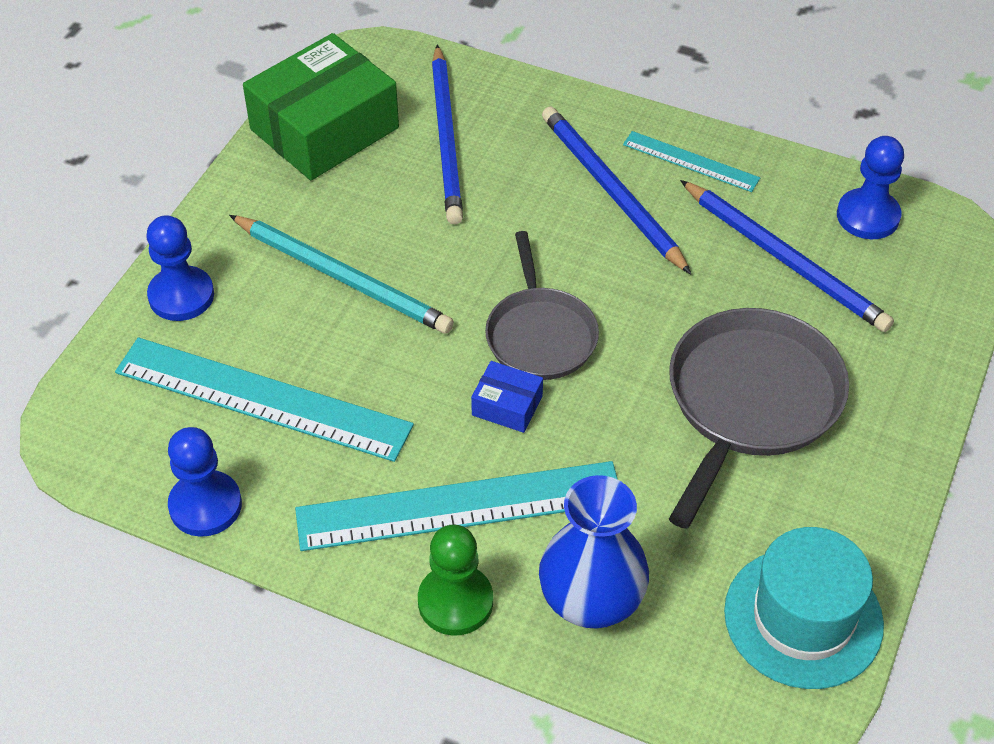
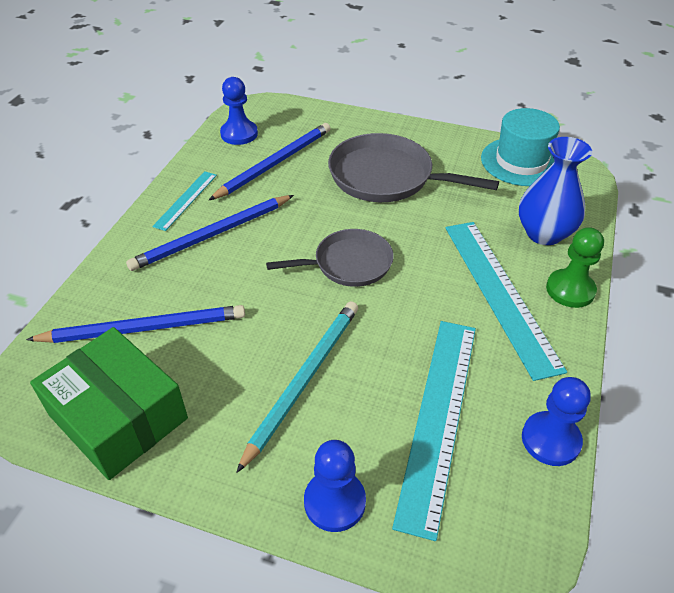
camera: 95 degrees left, 5 degrees down
blue box [471,361,543,433] -> none

